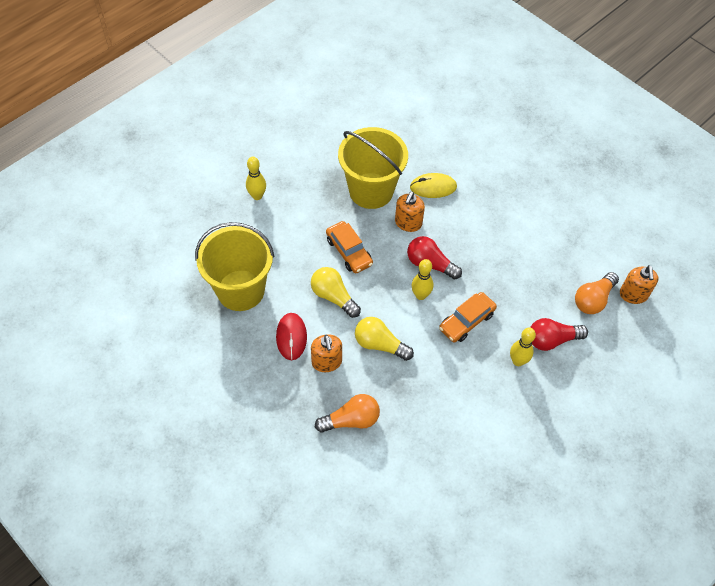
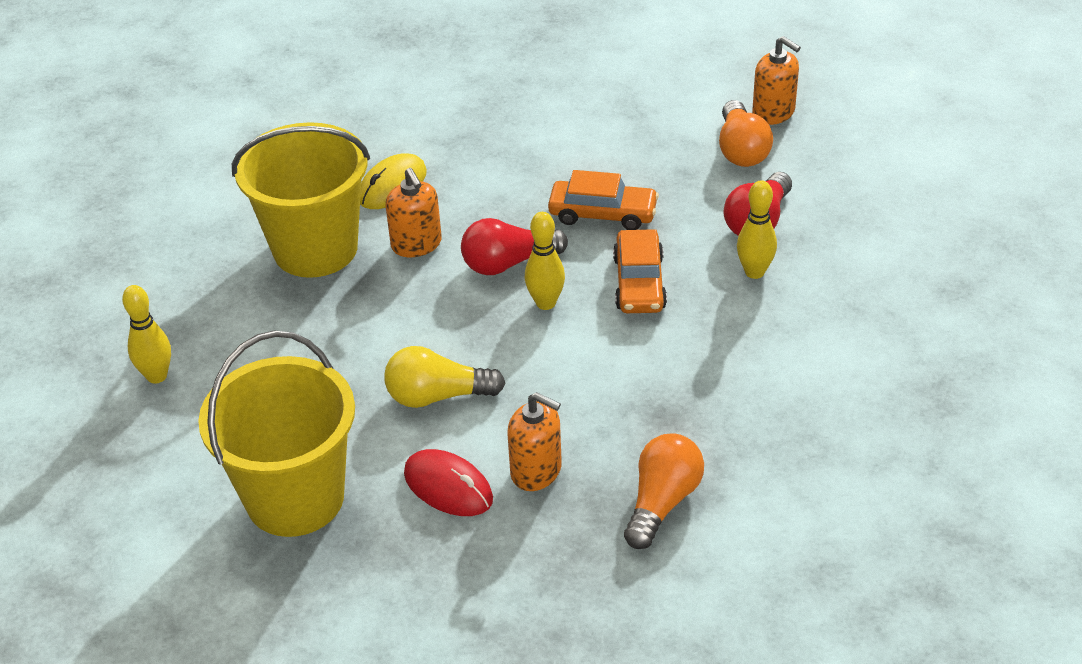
camera: 45 degrees left, 15 degrees down
orange car [326,221,373,273] -> orange car moved to [548,170,659,230]
yellow light bulb [355,317,414,361] -> none

